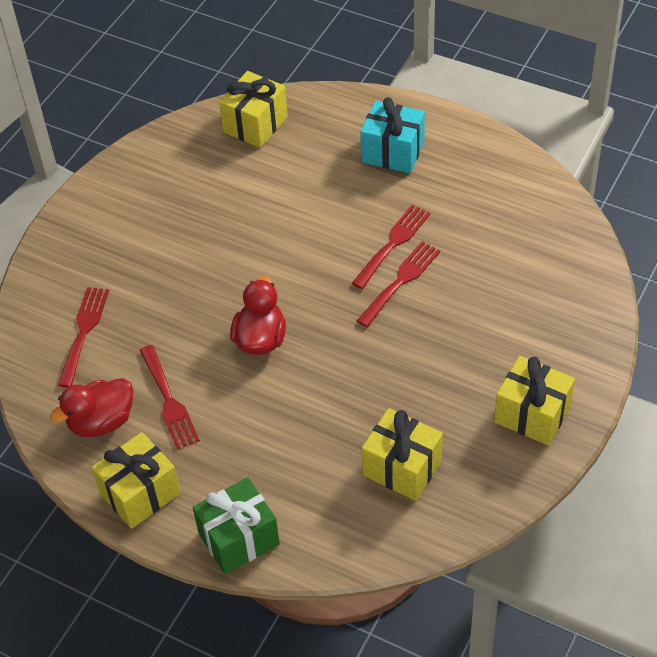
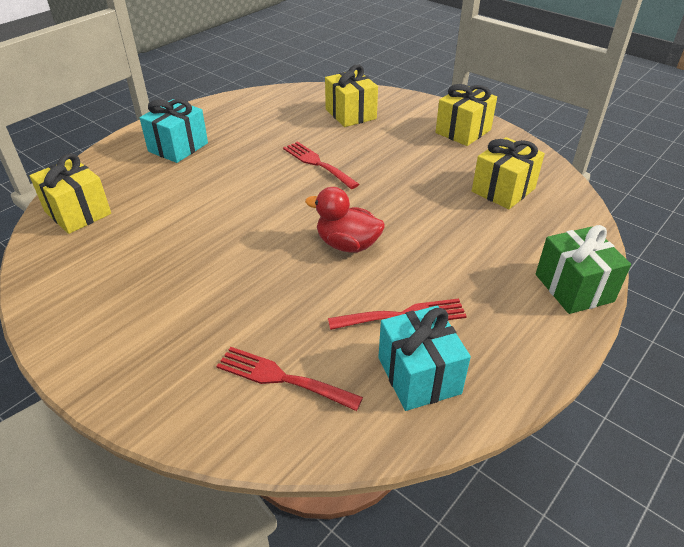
camera: 80 degrees left, 10 degrees down
red duck [50,378,133,437] -> turquoise gift [378,306,471,411]
yellow gift [92,432,181,529] -> yellow gift moved to [325,65,378,127]
red fork [352,205,430,289] -> none

